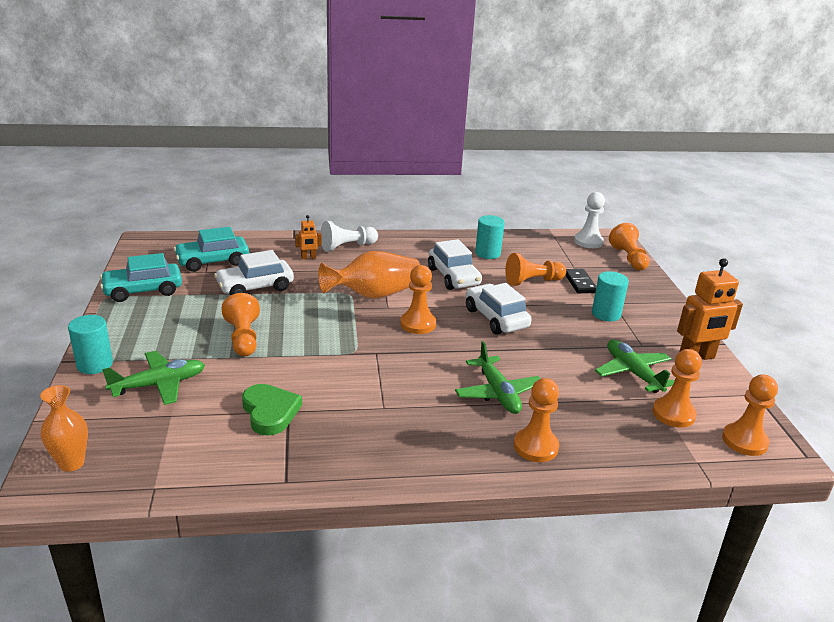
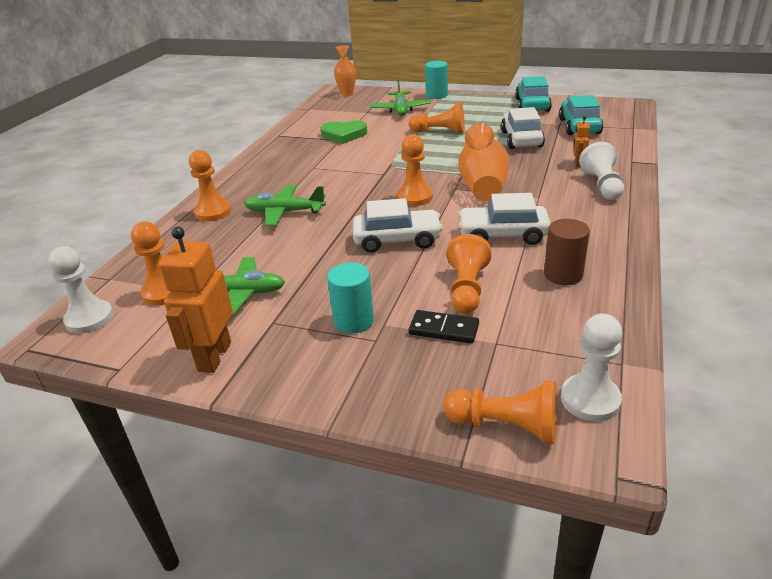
camera: 120 degrees right, 5 degrees up
turquoise cylinder [475,215,505,259] -> brown cylinder [544,219,590,285]
orange pawn [722,374,778,456] -> white pawn [48,246,113,333]

